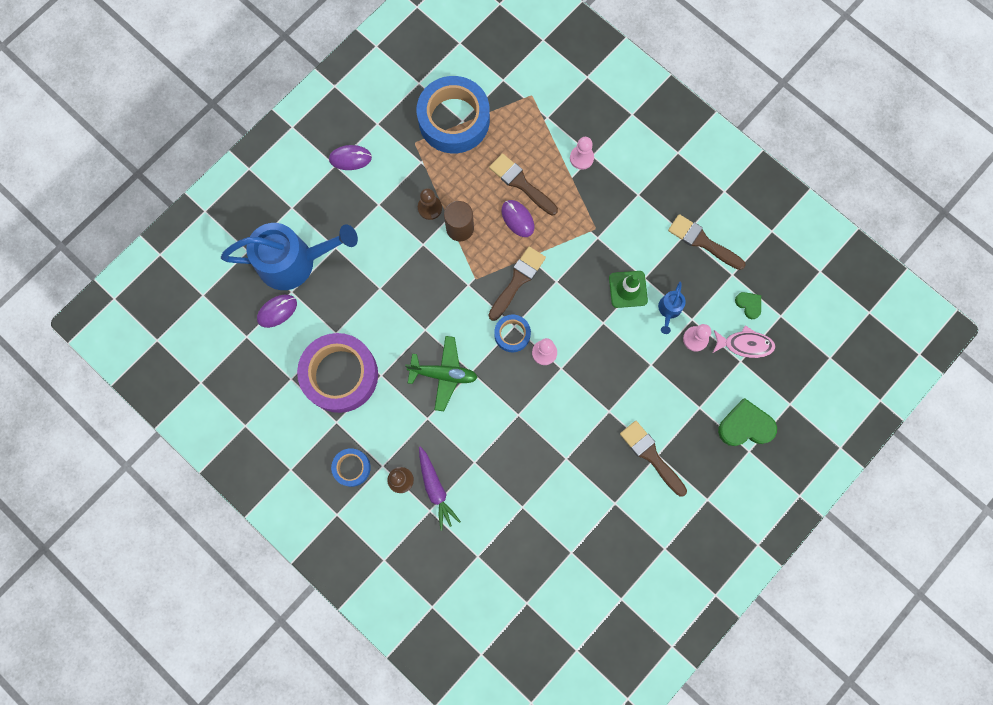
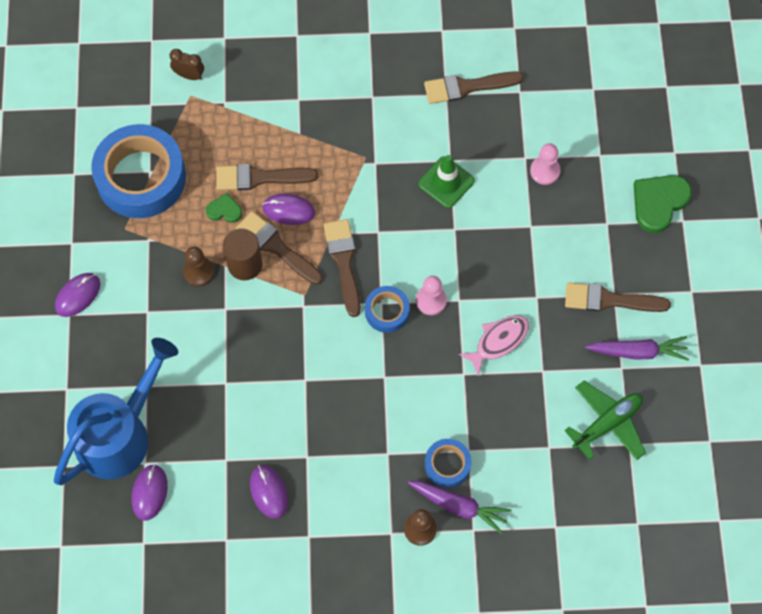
camera: 45 degrees left, 10 degrees down
purple tape [297,333,378,413] -> purple mouse [250,465,288,519]
blue tape [331,448,371,487] -> blue tape moved to [425,439,472,488]
green plane [405,336,478,411] -> green plane moved to [564,380,646,460]
pink pawn [570,137,594,170] -> none
blue watering can [658,282,686,334] -> none
pink fish [713,325,775,358] -> pink fish moved to [459,315,529,375]
green heart [735,292,761,319] -> green heart moved to [206,193,242,223]
none -> brown clock [169,49,204,80]
none -> brown brush [236,211,323,285]
none -> purple carrot [585,336,689,361]

